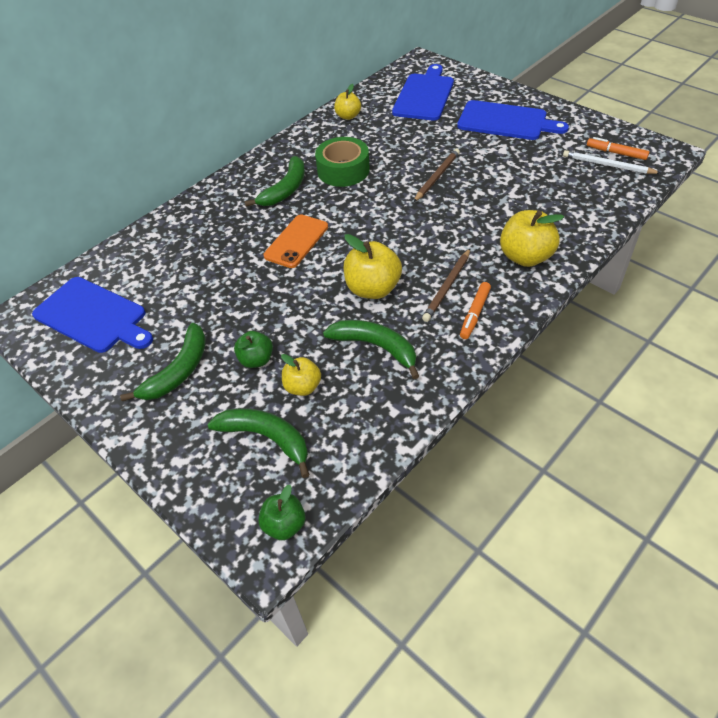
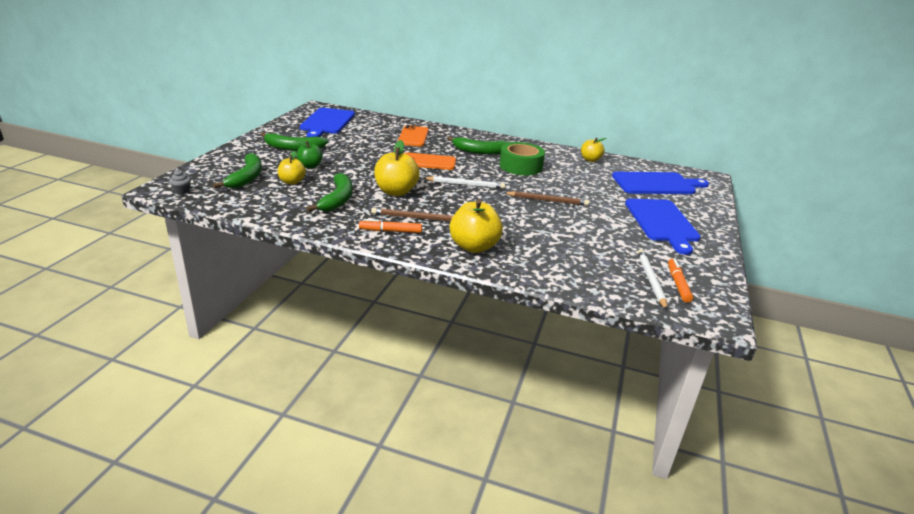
camera: 60 degrees right, 20 degrees down
green apple [258,485,305,540] -> grey cupcake [169,170,191,194]
none -> orange phone [398,125,429,146]
none -> white pencil [424,176,505,189]

